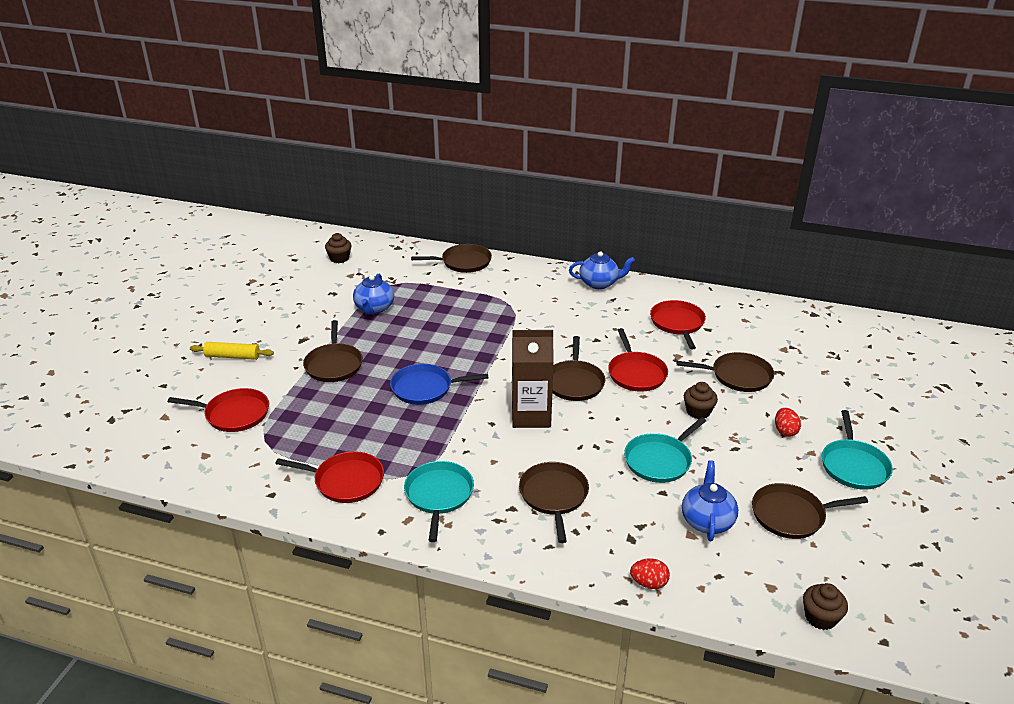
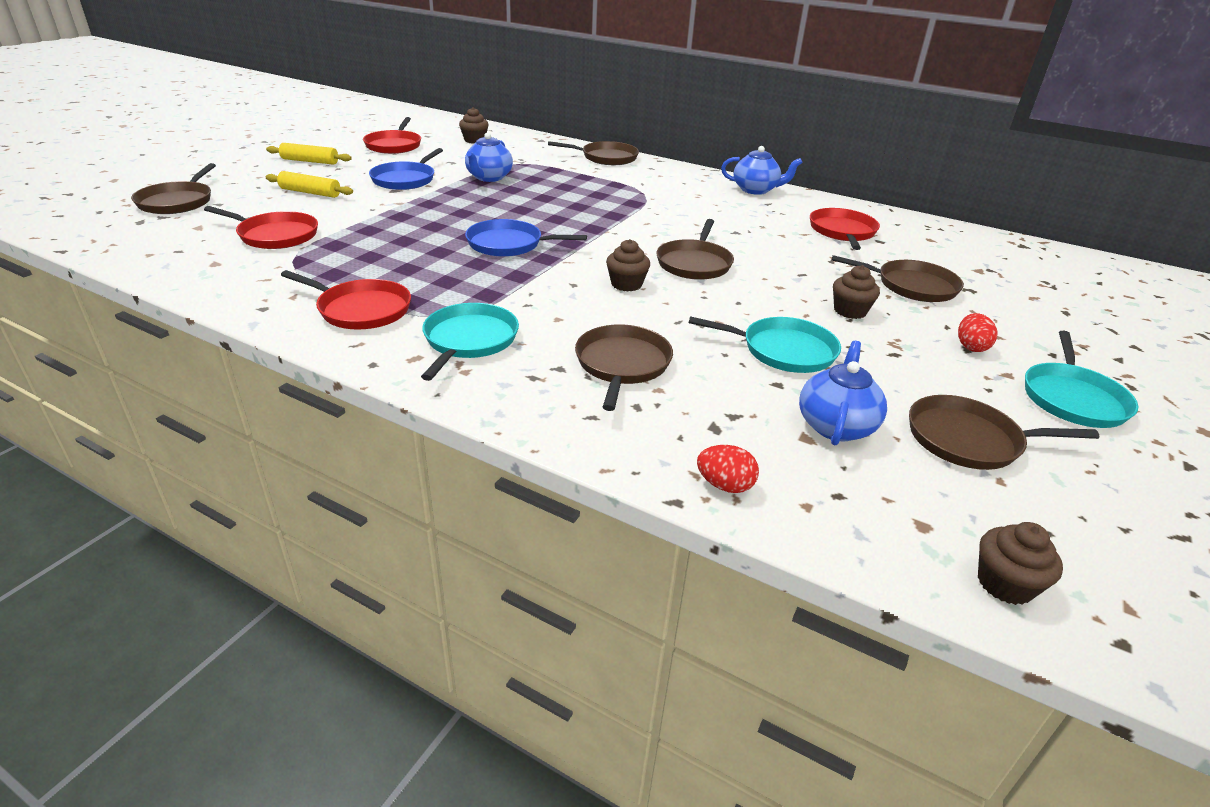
camera: 10 degrees right, 0 degrees up
brown pan [303,320,363,382] -> brown pan moved to [131,163,216,214]
brown carton [512,330,554,428] -> brown cupcake [606,239,650,292]
red pan [608,328,668,392] -> red pan moved to [363,117,421,154]
turquoise pan [624,417,706,483] -> turquoise pan turned 135 degrees counterclockwise [689,316,841,373]
none -> yellow rolling pin [266,143,352,165]
none -> blue pan [369,148,443,190]

